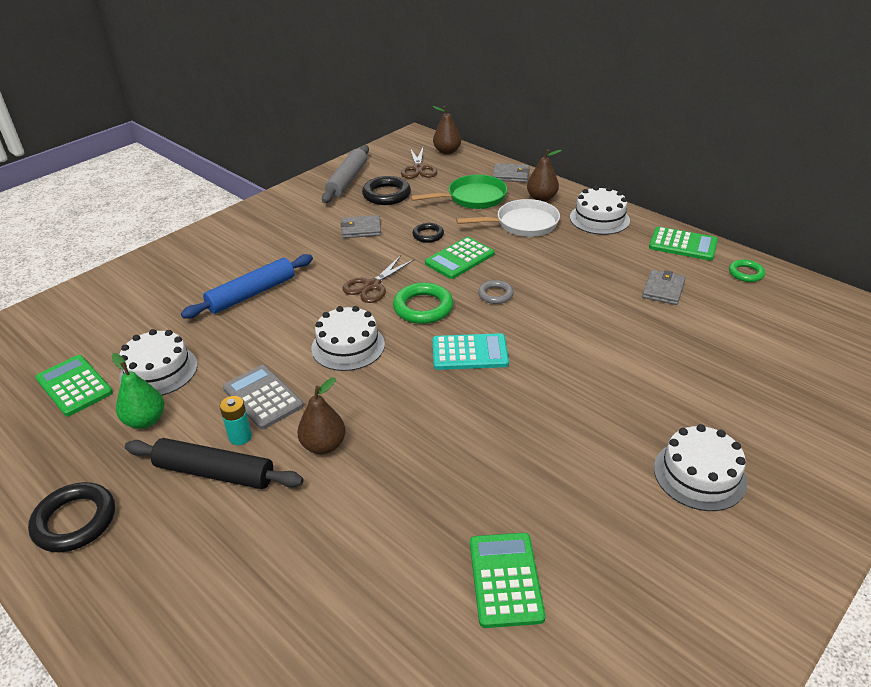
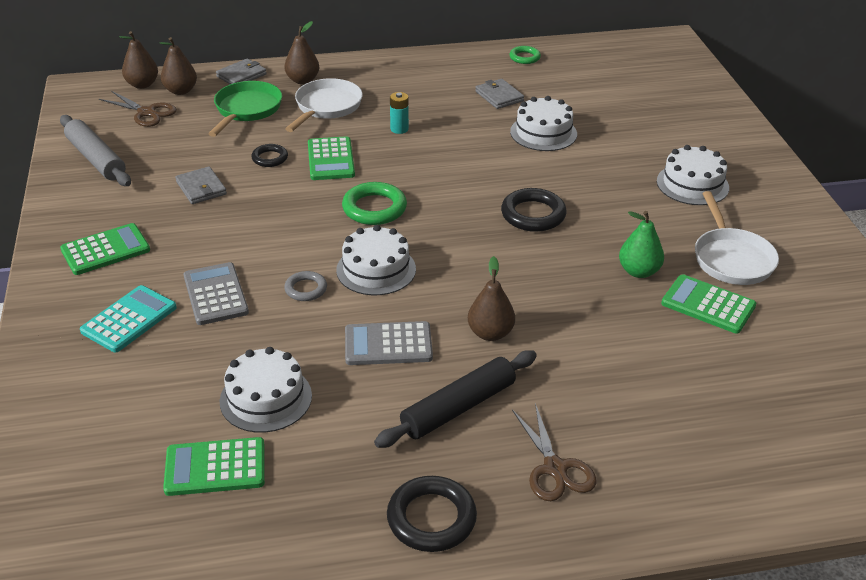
camera: 55 degrees left, 0 degrees up
green pear [111,353,165,429] -> green pear moved to [619,211,664,278]
blue rolling pin [181,254,313,319] -> grey calculator [183,262,249,325]
turquoise battery [220,396,252,445] -> turquoise battery moved to [390,92,409,134]
grey wallet [340,215,381,238] -> grey wallet turned 60 degrees counterclockwise [175,167,227,204]
brown scissors [342,255,415,303] -> brown scissors moved to [512,403,597,501]
black ring [362,176,411,205] -> black ring moved to [501,188,567,232]
turquoise calculator [432,333,509,370] -> turquoise calculator moved to [80,285,177,352]
grey ring [478,280,514,304] -> grey ring moved to [284,271,327,301]
white cake [570,186,630,235] -> white cake moved to [510,96,577,151]
green calculator [649,227,718,261] -> green calculator moved to [60,223,150,275]
none -> brown pear [160,37,197,95]
none -> white pan [695,191,779,285]

